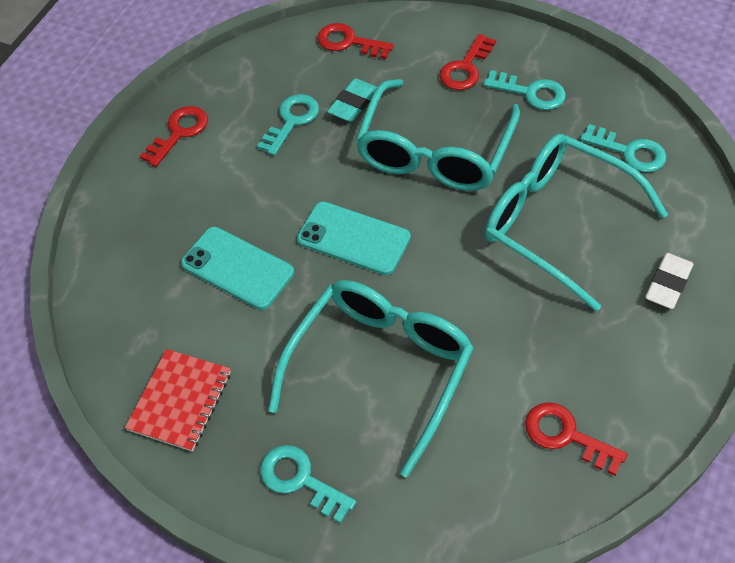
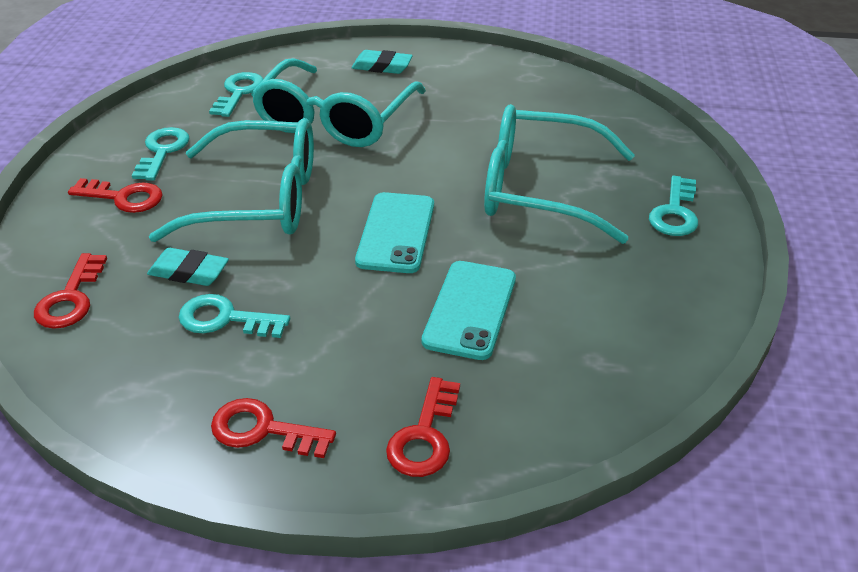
camera: 110 degrees left, 15 degrees down
red notebook [125,349,231,452] -> none
red key [525,402,627,475] -> red key moved to [386,377,460,477]
white eraser [645,253,694,309] -> turquoise eraser [352,50,413,74]

